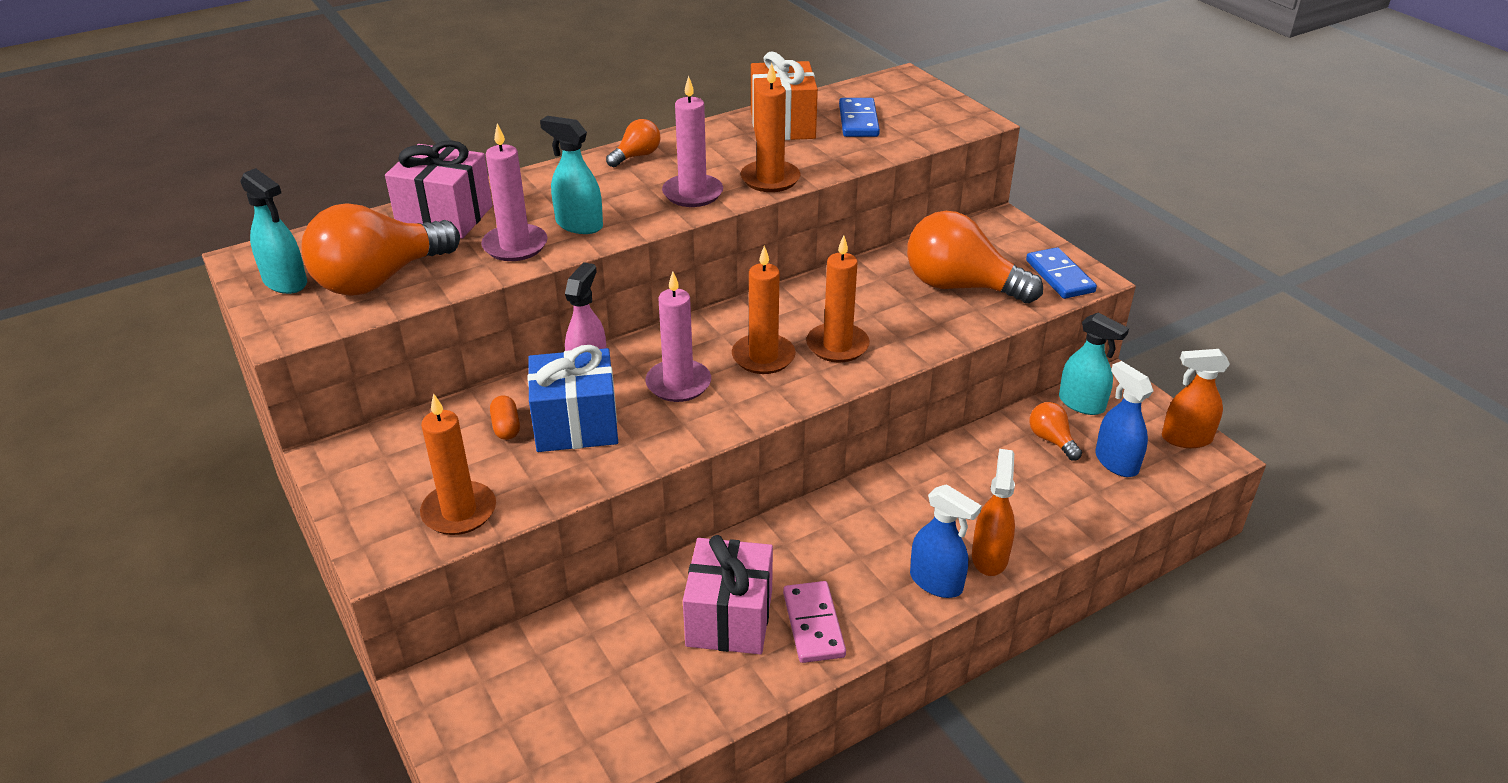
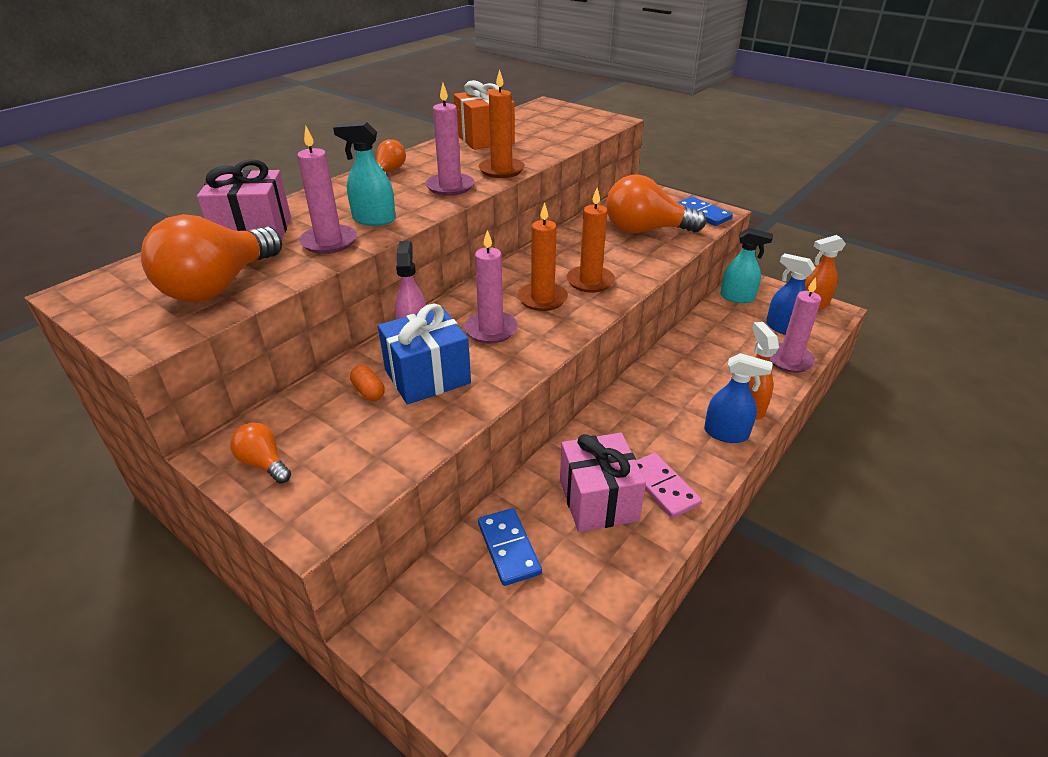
camera: 20 degrees left, 0 degrees up
turquoise spray bottle [240,168,307,294] -> none
orange candle [420,393,496,535] -> none
blue domino [839,98,880,137] -> blue domino moved to [478,508,542,586]
orange light bulb [1030,402,1082,461] -> orange light bulb moved to [230,423,291,484]
none -> pink candle [770,277,821,373]

